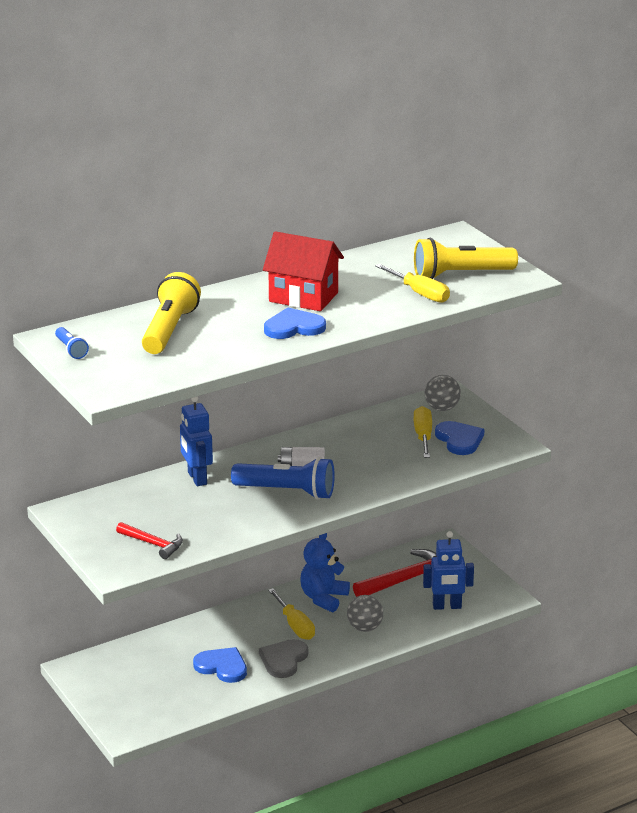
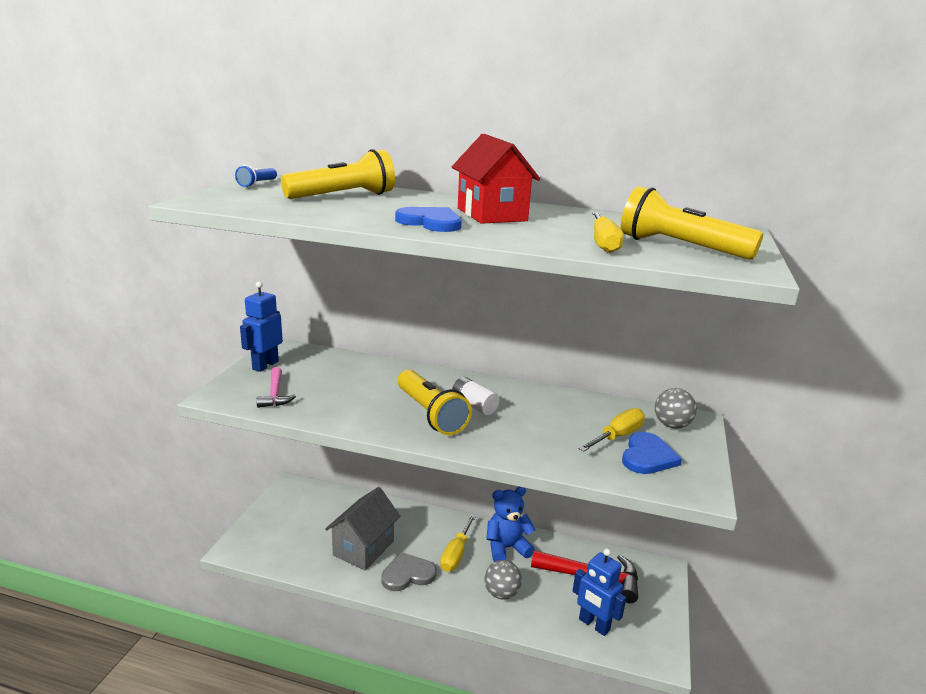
camera: 45 degrees right, 5 degrees down
red hammer [116,522,183,559] -> pink hammer [257,367,296,408]
blue robot [180,397,213,486] -> blue robot moved to [240,281,283,372]
blue heart [193,647,247,683] -> grey house [325,487,400,570]
blue flashlight [231,457,335,499] -> yellow flashlight [398,370,472,435]

